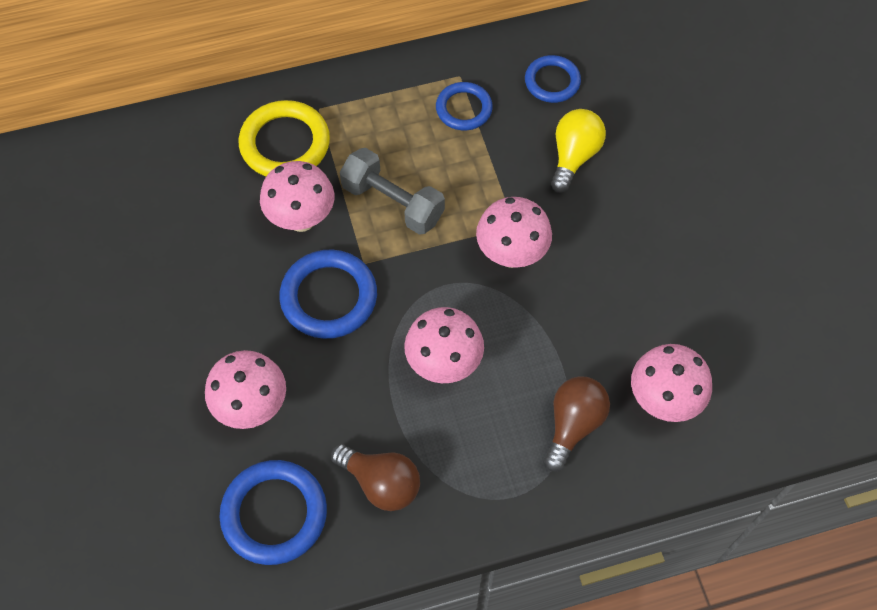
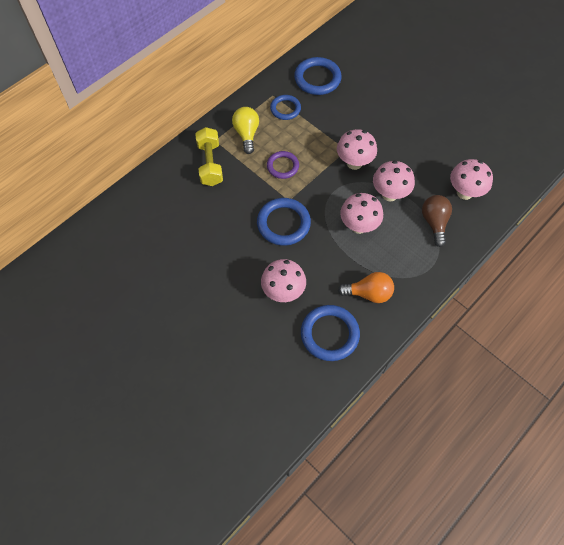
camera: 30 degrees left, 0 degrees up
yellow ring [239,100,330,176] -> yellow dumbbell [195,127,223,186]
pink mushroom [260,161,334,232] -> pink mushroom moved to [373,161,415,202]
brown light bulb [331,444,420,511] -> orange light bulb [338,272,394,303]
grey dumbbell [340,148,445,235] -> purple ring [267,151,299,179]
blue ring [525,55,581,103] -> blue ring [294,57,342,95], size x1.57
yellow light bulb [551,109,606,193] -> yellow light bulb moved to [232,107,259,154]

